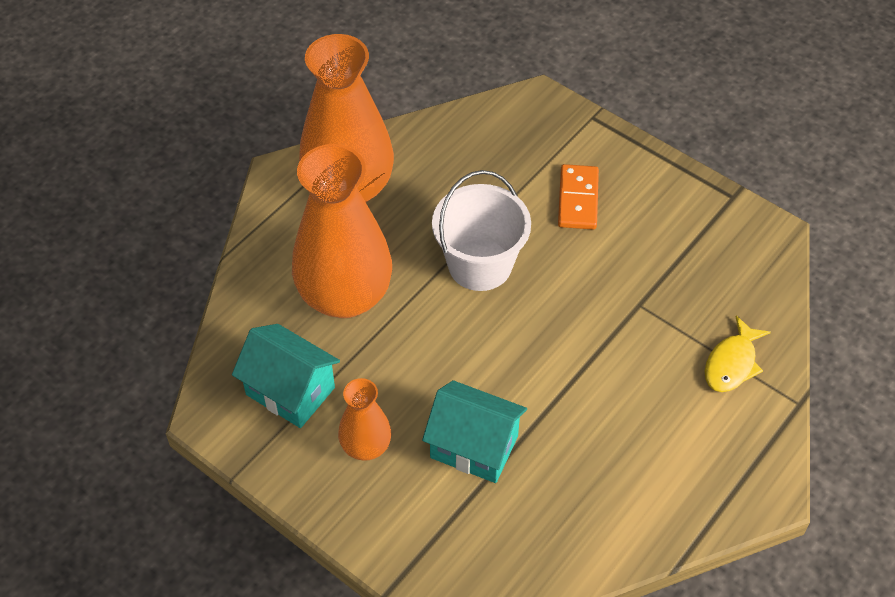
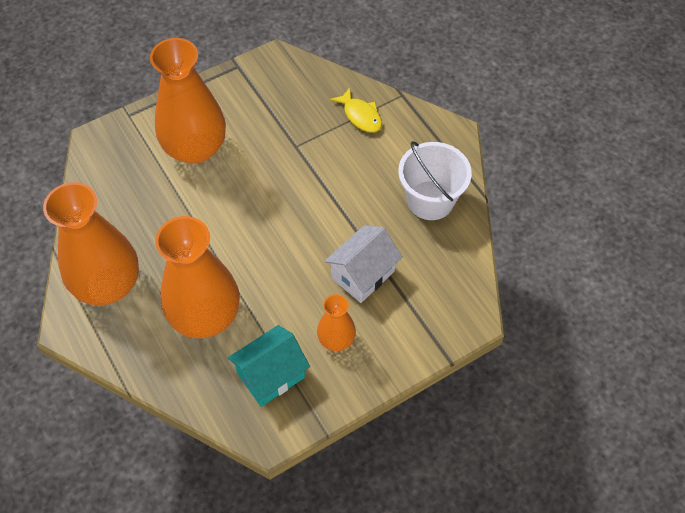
camera: 70 degrees left, 5 degrees up
turquoise house [422,380,527,483] -> white house [325,226,403,303]
white bucket [432,170,531,291] -> white bucket moved to [398,141,472,220]
orange domino [558,164,599,230] -> orange vase [150,38,226,164]

